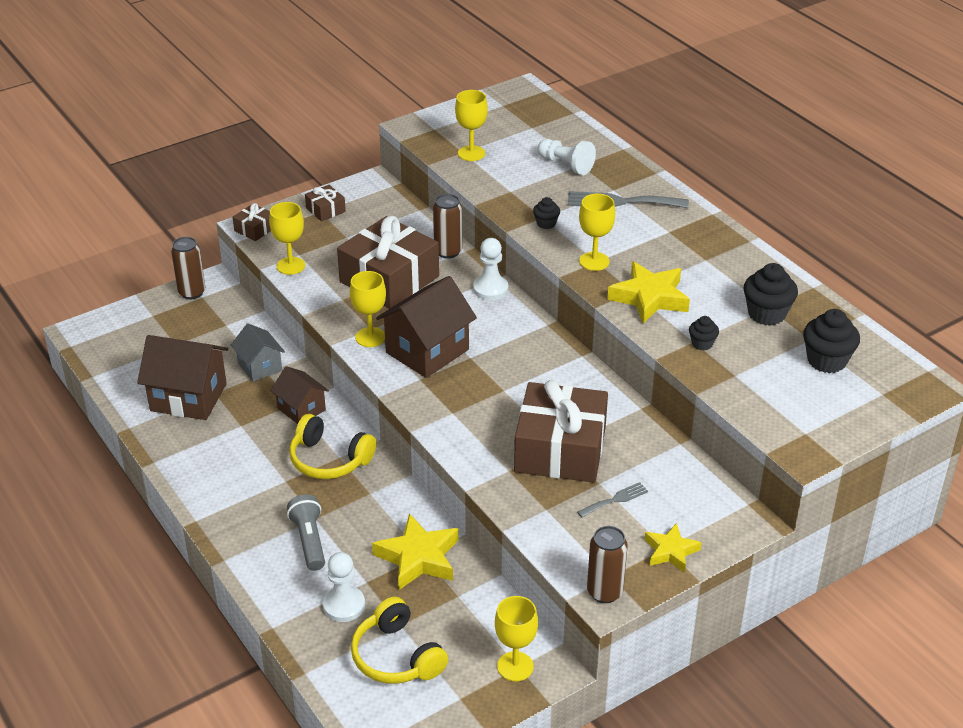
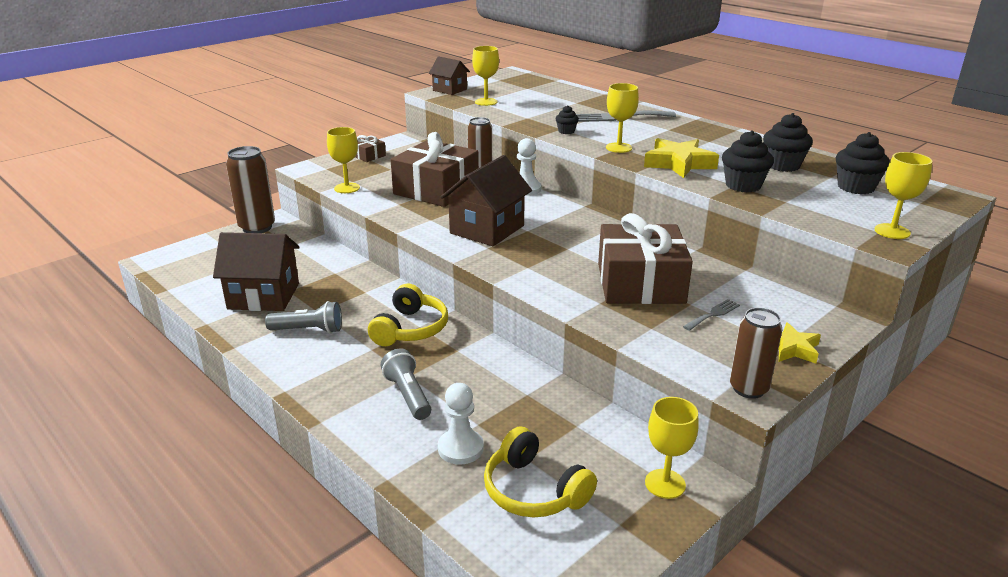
camera: 10 degrees left, 10 degrees down
brown can [171,237,205,299] -> brown can [226,146,275,233], size x1.50
grey house [231,324,285,382] -> none
brown gift [233,203,271,241] -> none
brown house [270,366,329,424] -> brown house moved to [429,56,470,95]
yellow headphones [289,414,376,479] -> yellow headphones turned 90 degrees counterclockwise [368,284,448,346]
yellow goblet [350,271,386,347] -> yellow goblet moved to [875,152,933,239]
yellow star [372,513,459,590] -> none
white pawn [537,139,596,175] -> none
black cupcake [689,316,719,350] -> black cupcake [722,131,774,192], size x1.82
none -> grey flashlight [265,301,342,333]

